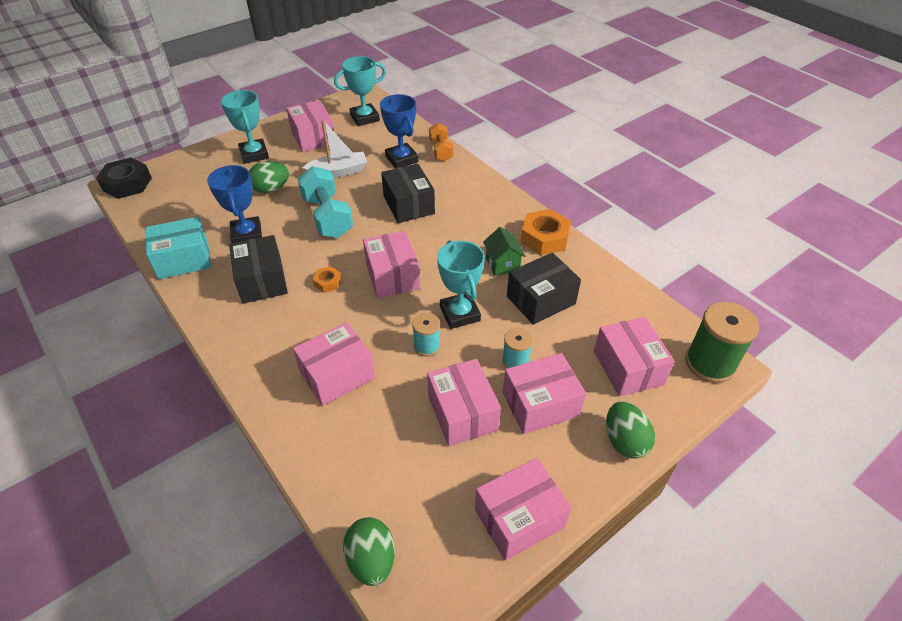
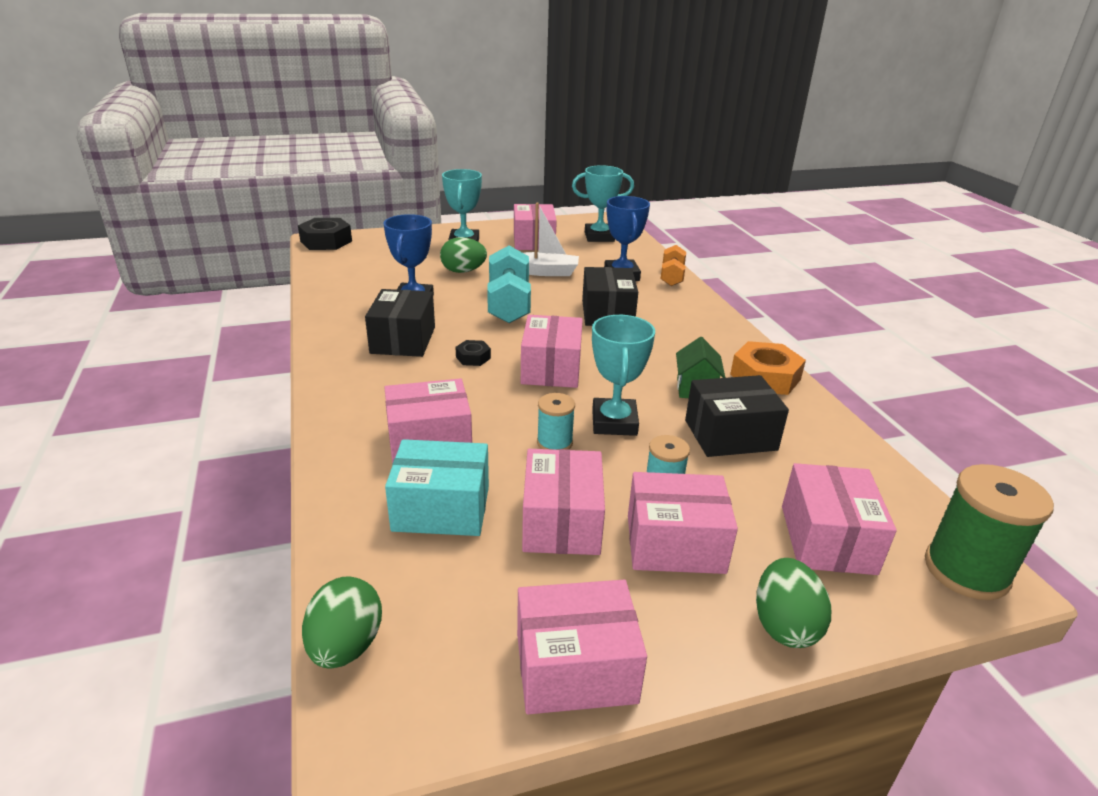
camera: 20 degrees right, 15 degrees down
turquoise box [146,217,211,279] -> turquoise box moved to [385,439,489,536]
orange nut [313,266,342,293] -> black nut [455,340,491,366]

